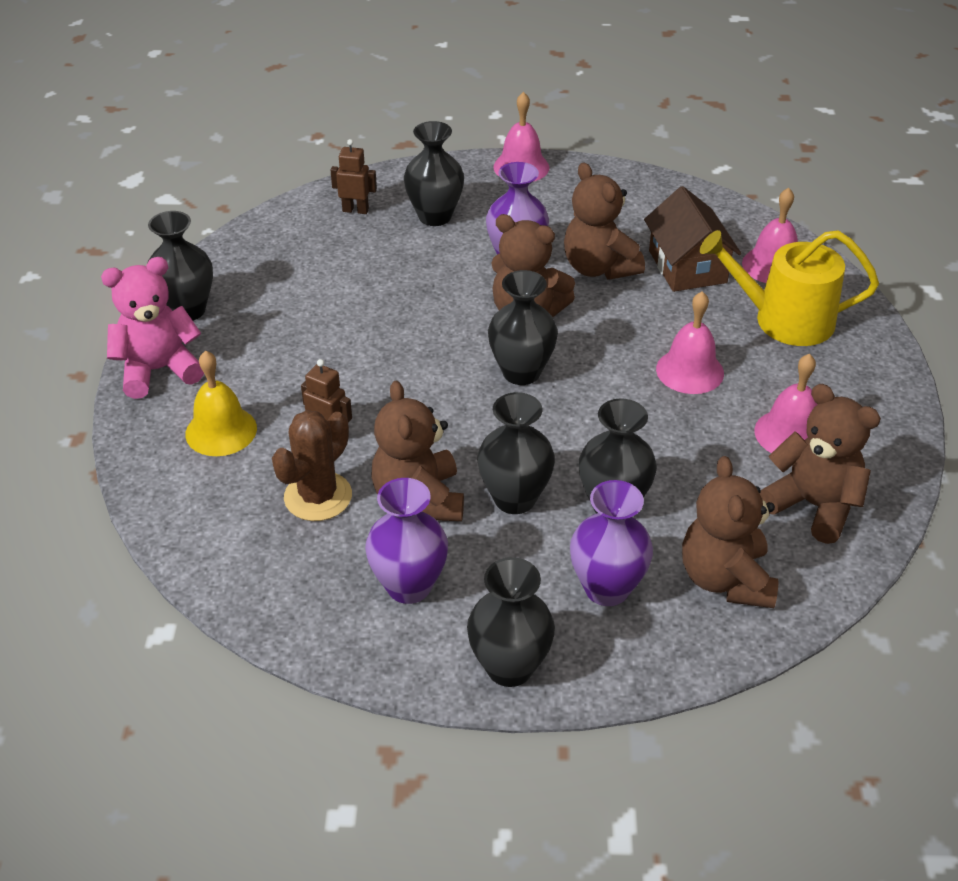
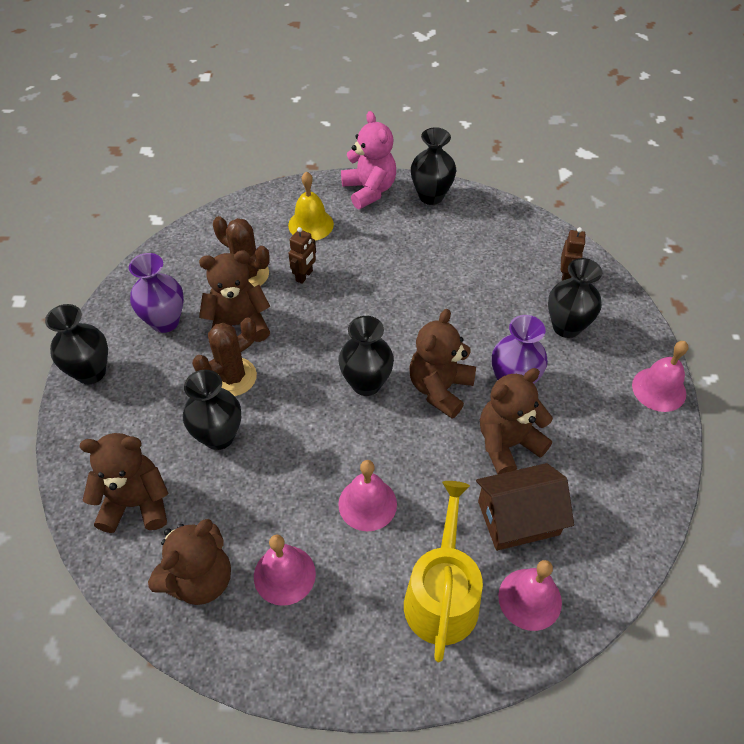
camera: 90 degrees right, 10 degrees up
black vase [477,392,555,514] -> brown cactus [193,317,257,396]
purple vase [570,480,653,606] -> none

